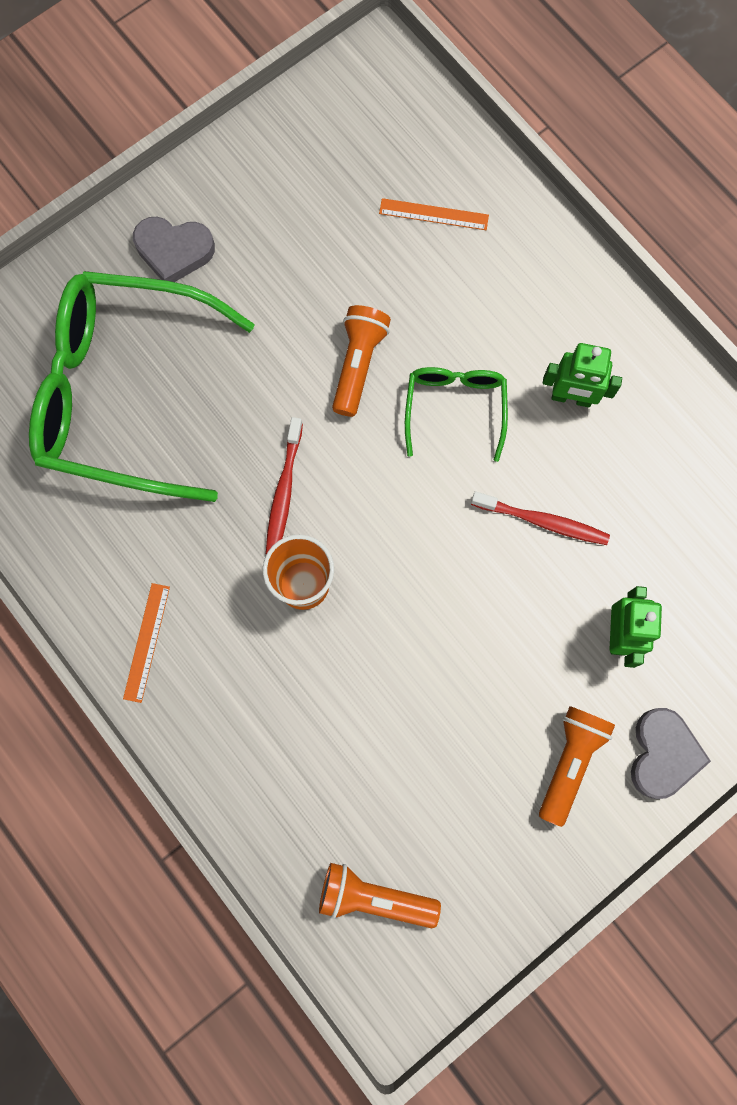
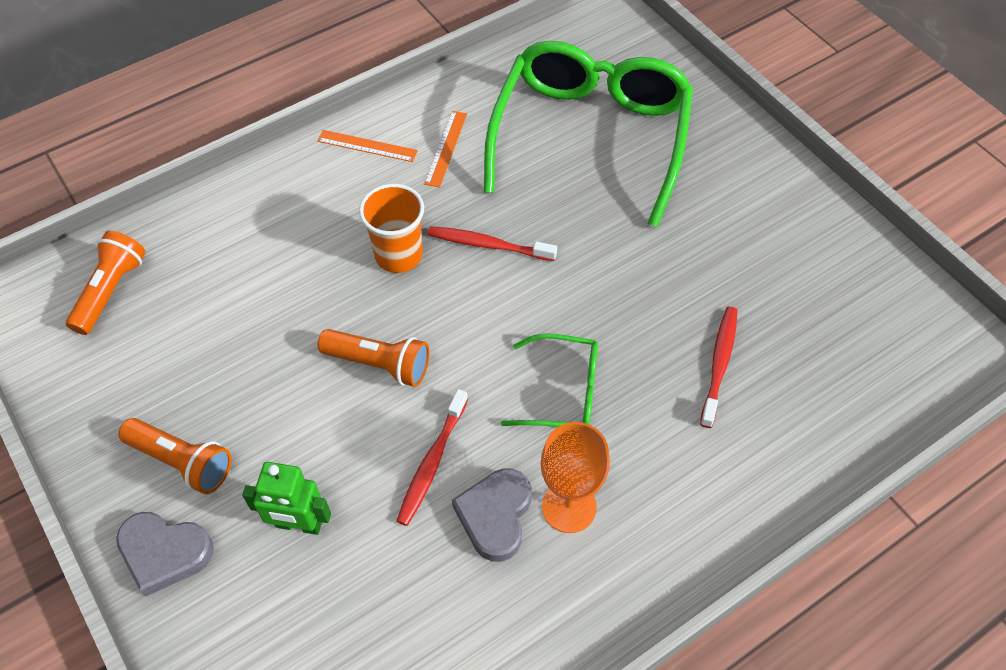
camera: 95 degrees right, 20 degrees down
grey heart [133,217,215,282] -> grey heart moved to [452,468,531,562]
orange flashlight [332,305,391,417] -> orange flashlight moved to [318,329,429,387]
orange ruler [379,198,489,230] -> orange ruler moved to [424,111,467,187]
green robot [543,343,622,408] -> orange goblet [540,422,610,533]
none -> red toothbrush [700,307,738,428]

